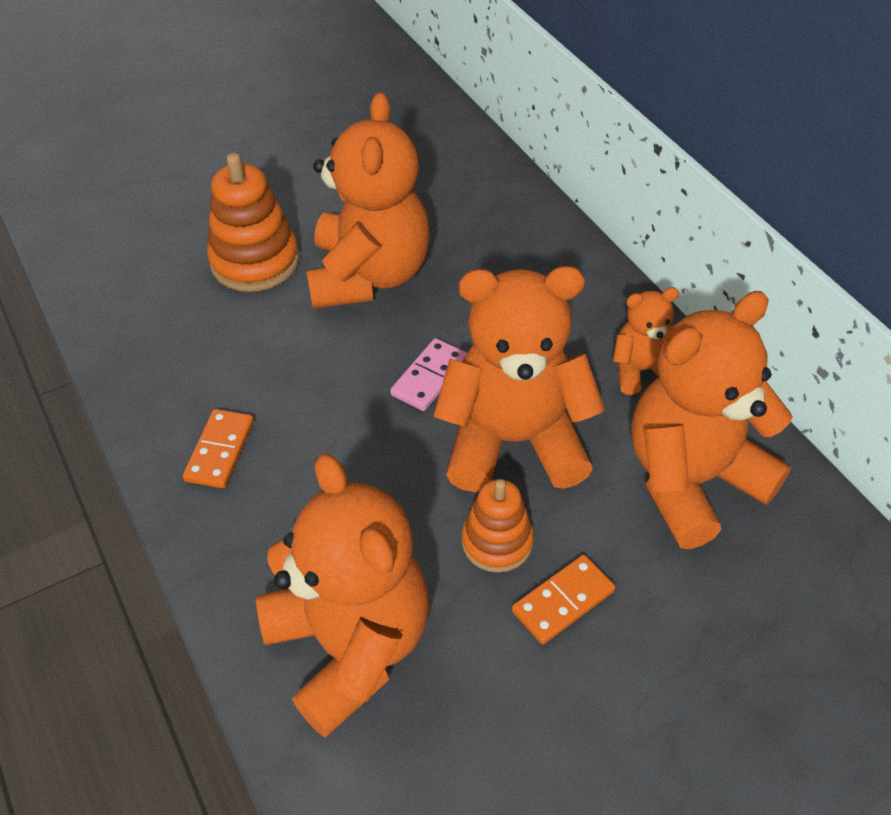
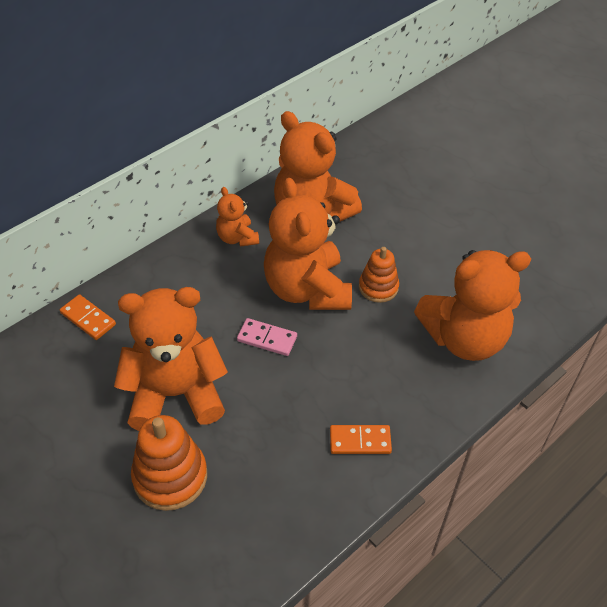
camera: 105 degrees left, 0 degrees up
orange teddy bear [256,453,429,738] -> orange teddy bear turned 150 degrees counterclockwise [414,250,531,361]
orange domino [512,555,615,644] -> orange domino moved to [60,294,116,340]

